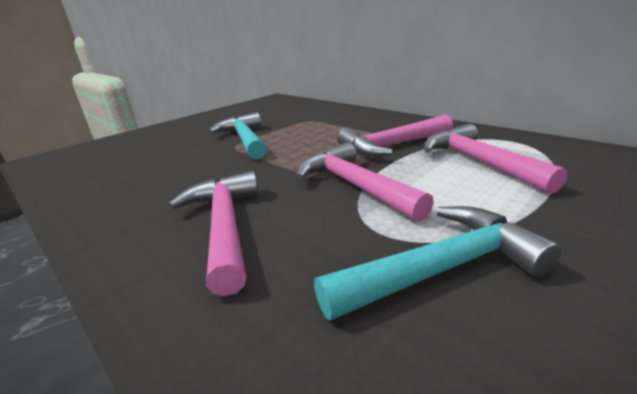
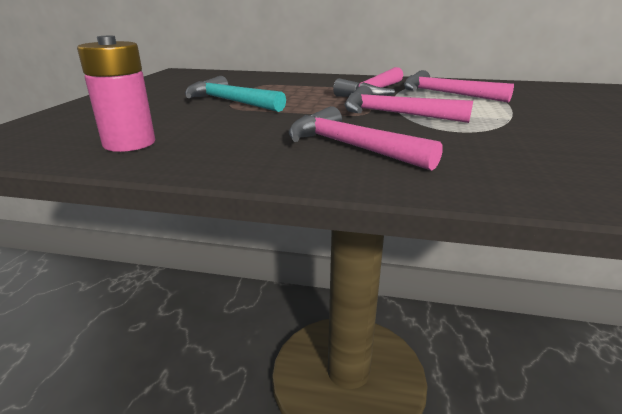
camera: 35 degrees left, 0 degrees up
turquoise hammer [314,206,562,320] -> none
none -> pink battery [77,36,155,152]

